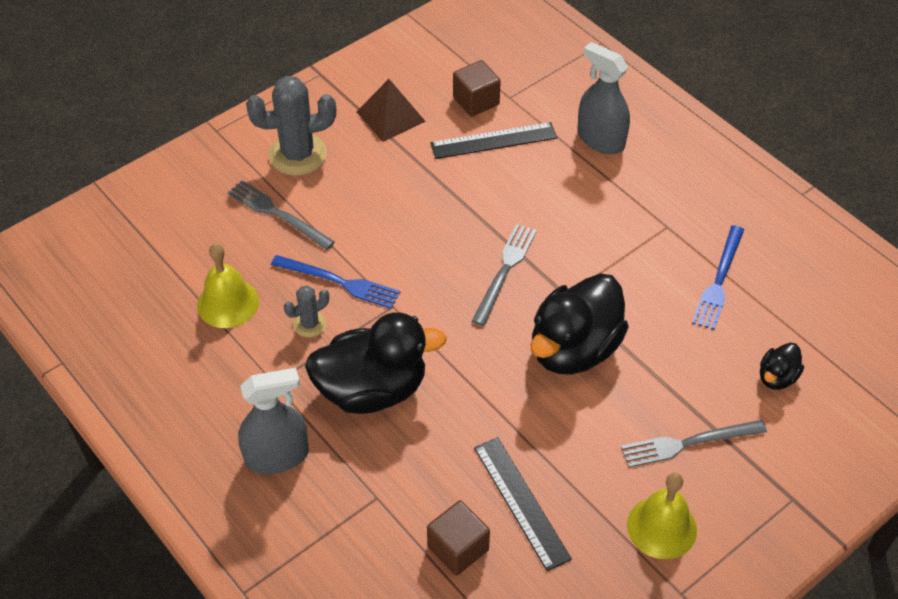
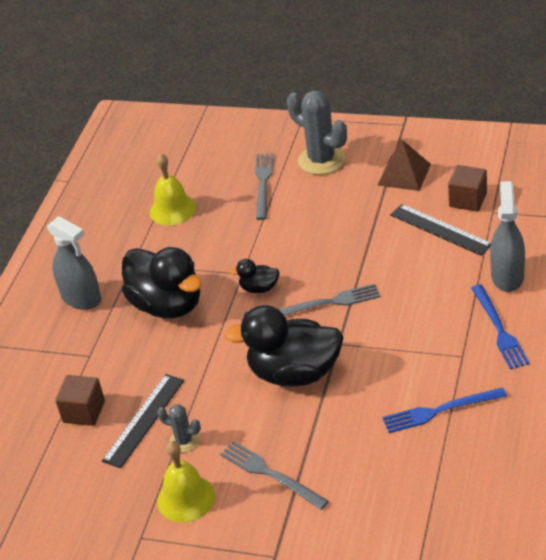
camera: 60 degrees right, 10 degrees down
blue fork [271,255,400,309] -> blue fork moved to [471,284,530,369]
grey cactus [284,286,329,337] -> grey cactus moved to [157,404,201,453]
black duck [760,343,804,390] -> black duck moved to [229,259,280,293]

